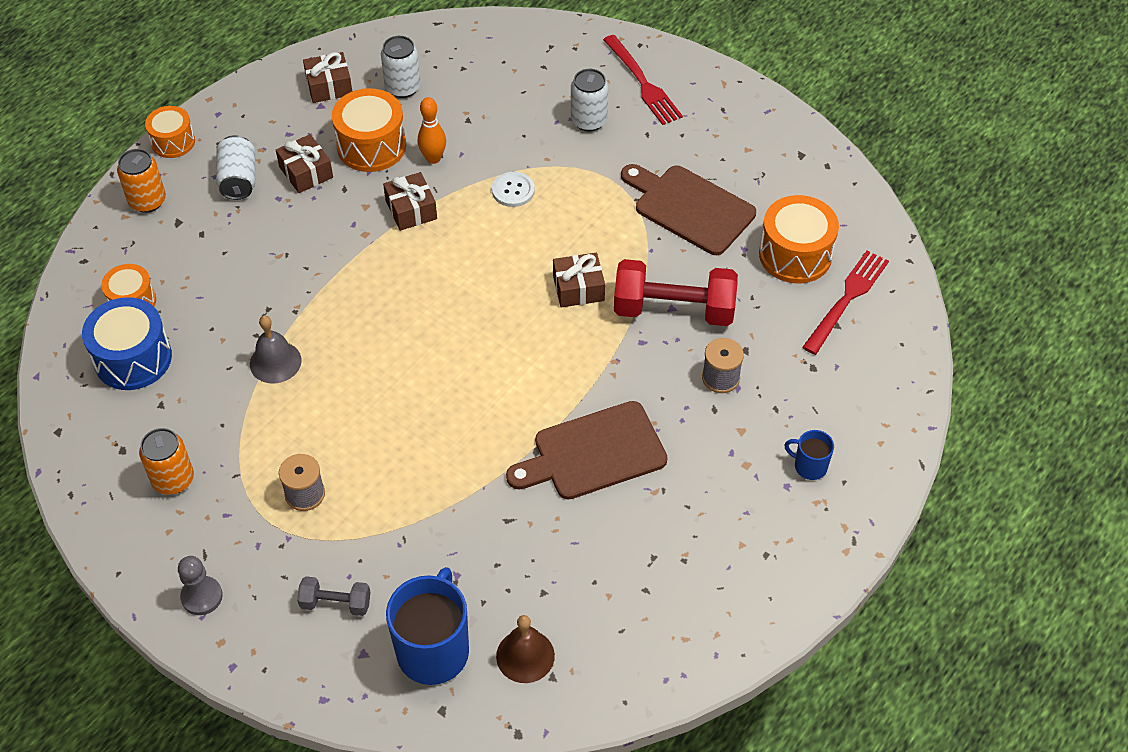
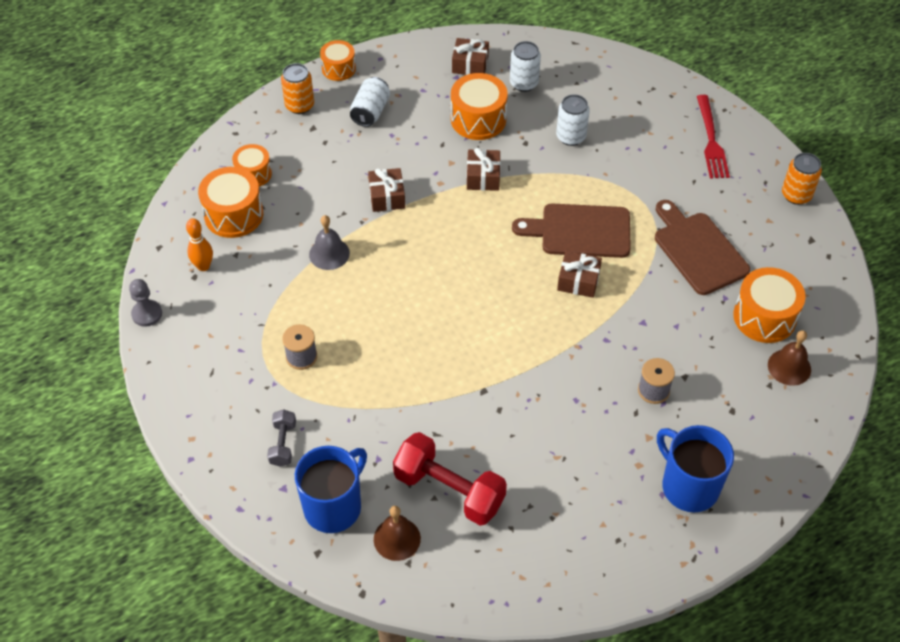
camera: 25 degrees right, 0 degrees up
blue drum [82,297,172,390] -> orange drum [198,167,263,238]
orange can [139,428,194,495] -> orange can moved to [782,153,822,205]
grey pawn [178,556,223,615] -> grey pawn moved to [129,279,162,327]
brown gift [276,134,333,193] -> brown gift moved to [368,168,405,212]
grey dumbbell [297,576,371,616] -> grey dumbbell turned 60 degrees clockwise [267,410,296,467]
orange bowling pin [418,97,446,164] -> orange bowling pin moved to [186,218,213,271]
white button [492,172,535,207] -> none
brown cutting board [506,401,668,500] -> brown cutting board moved to [512,204,631,258]
white can [571,69,608,131] -> white can moved to [556,94,590,146]
red dumbbell [614,259,738,326] -> red dumbbell moved to [393,432,507,526]
blue mug [784,430,834,480] -> blue mug [657,425,734,512], size x2.05
red fork [802,250,889,355] -> brown bell [768,330,811,386]

